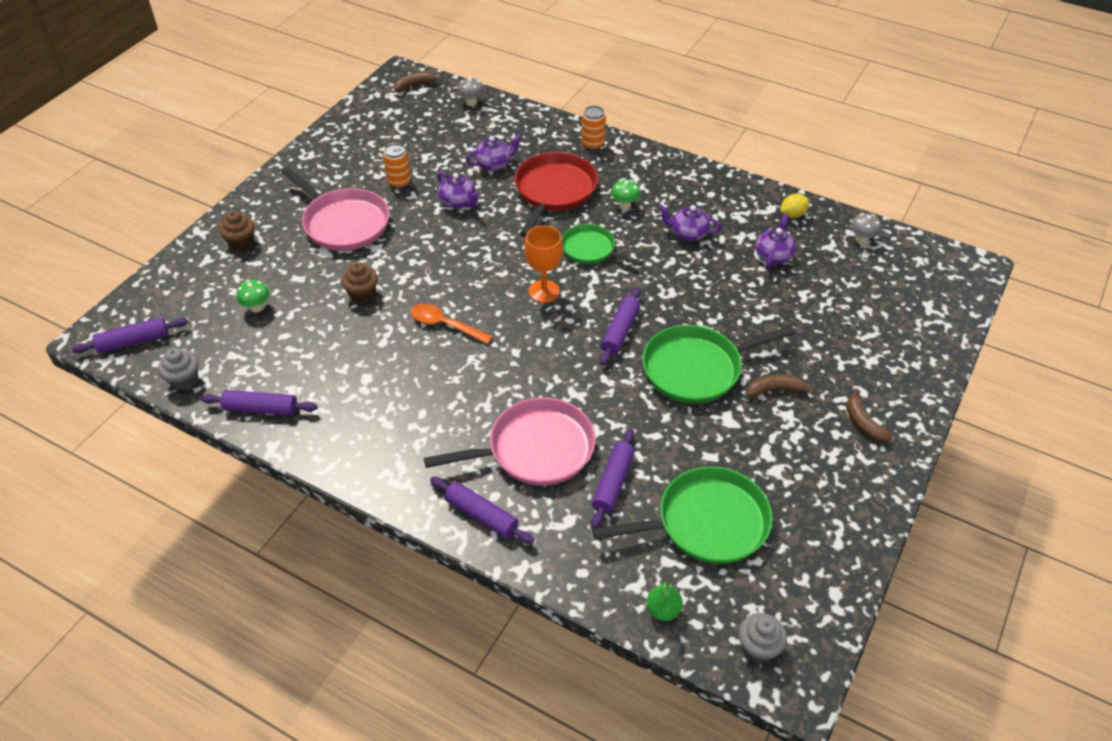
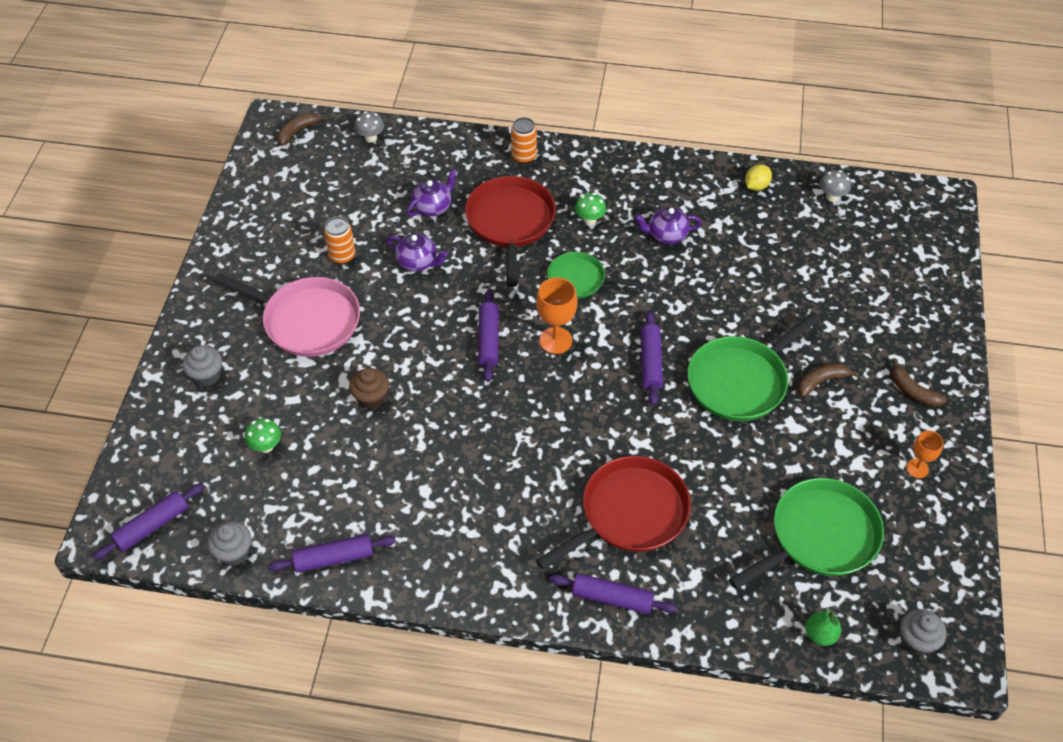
camera: 20 degrees left, 5 degrees up
brown cupcake [219,211,255,251] -> grey cupcake [182,346,222,387]
orange spoon [411,303,493,344] -> none
pink pan [424,397,595,486] -> red pan [536,456,691,569]
purple rolling pin [591,429,635,529] -> purple rolling pin moved to [478,289,499,382]
purple teapot [755,214,796,268] -> none
none -> orange goblet [906,430,943,478]

